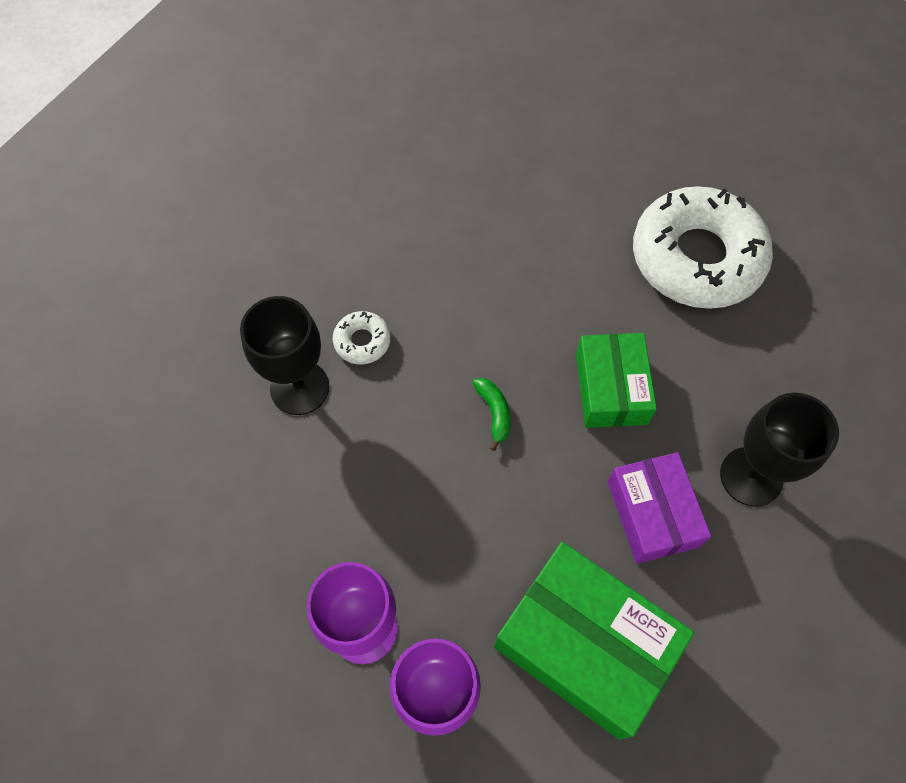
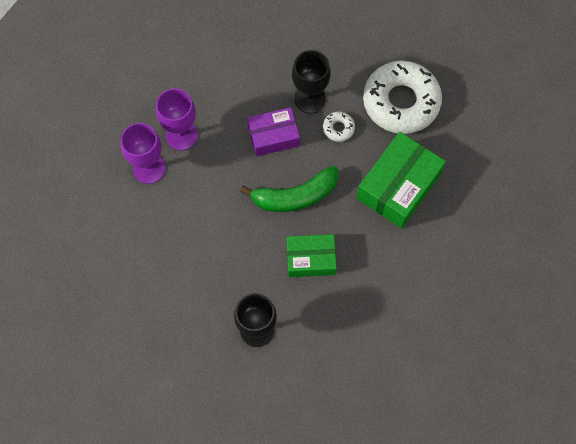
camera: 90 degrees right, 5 degrees up
green banana [473,378,510,451] -> green banana [240,166,339,212], size x2.31
green box [494,542,694,740] -> green box moved to [356,132,446,228]
purple box [608,452,711,564] -> purple box moved to [247,107,300,156]
white donut [633,186,773,309] -> white donut moved to [363,61,442,134]

